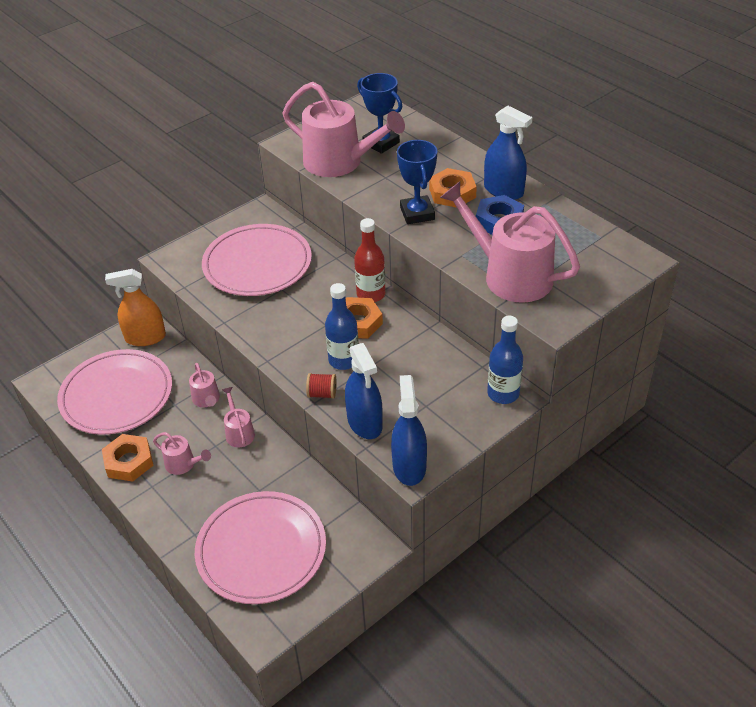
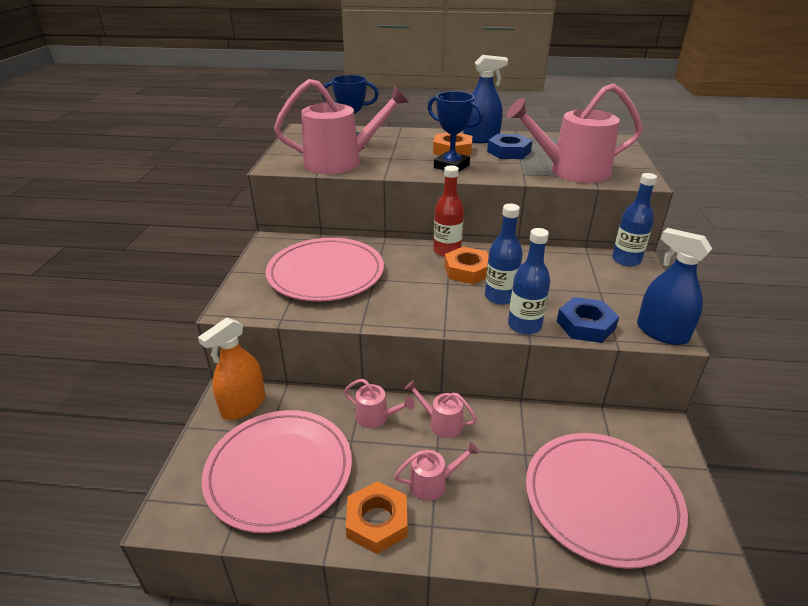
camera: 45 degrees left, 10 degrees down
red spool [306,373,337,399] -> blue bottle [508,228,550,335]
blue spray bottle [345,343,383,439] -> blue nut [557,297,619,343]

